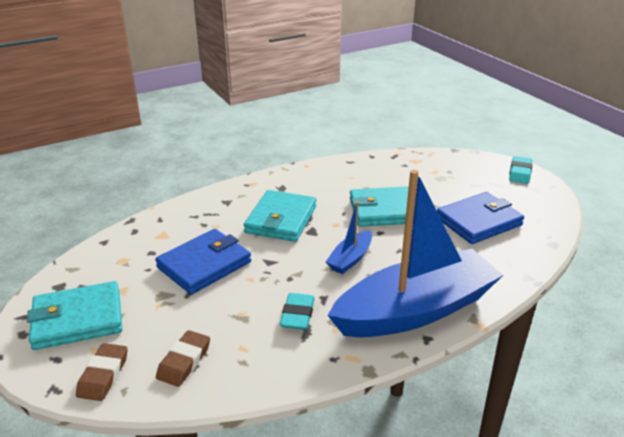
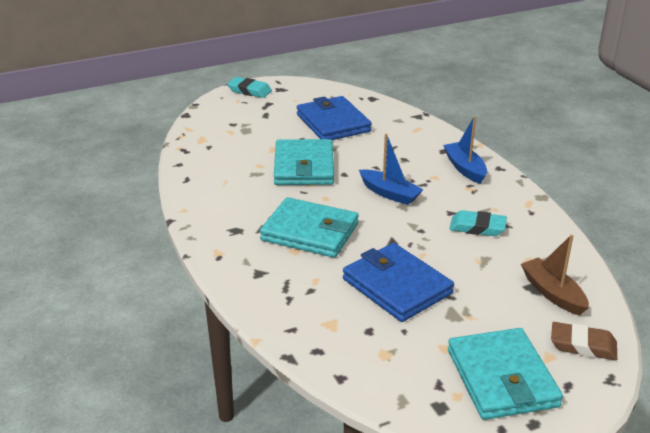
camera: 85 degrees left, 0 degrees up
brown eraser [156,330,210,387] -> brown boat [521,235,589,315]
blue boat [327,170,503,337] -> blue boat [443,116,487,184], size x0.43

